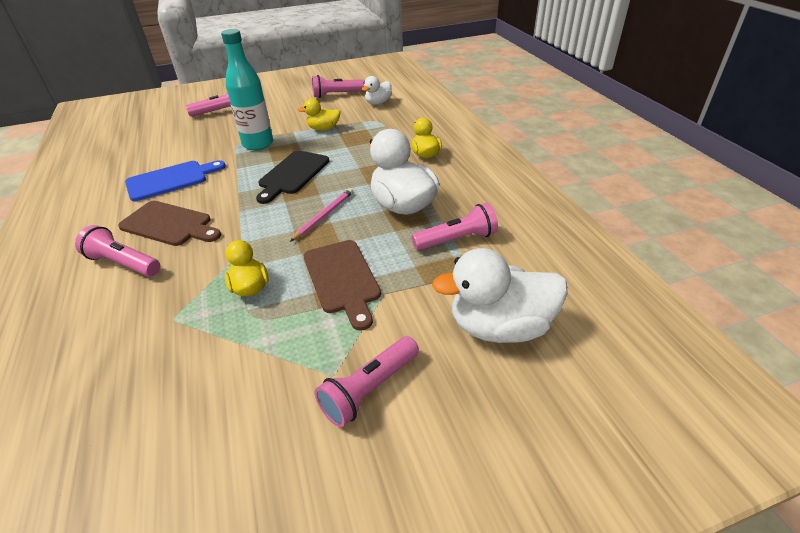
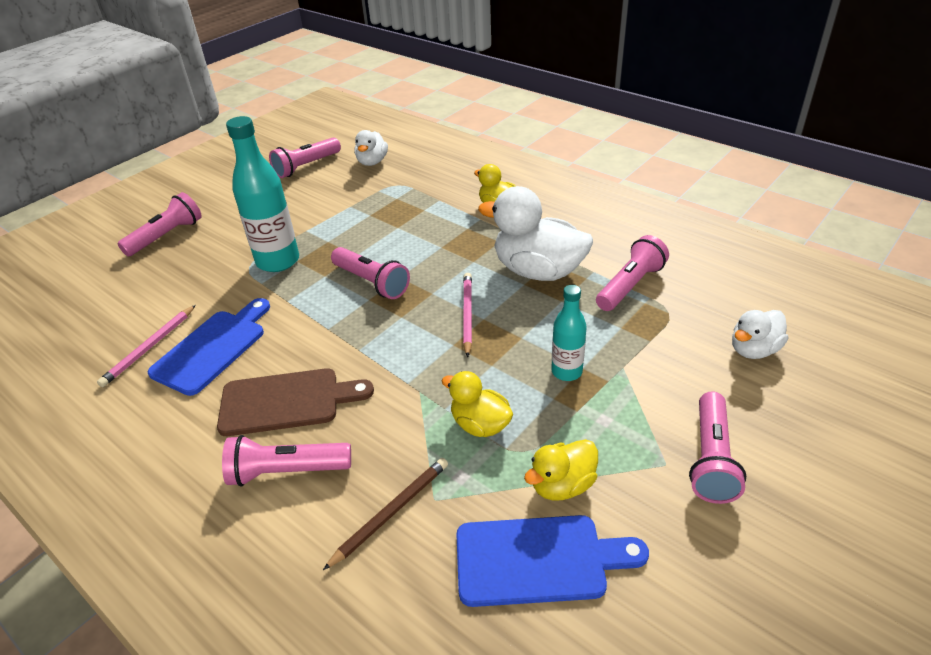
camera: 30 degrees left, 0 degrees up
black cutting board [256,150,330,204] -> pink flashlight [331,247,410,299]
yellow duck [298,98,341,131] -> yellow duck moved to [524,439,598,501]
brown cutting board [304,240,381,331] -> turquoise bottle [551,285,587,381]
white duck [432,248,568,343] -> white duck [732,310,788,359], size x0.55
none -> pink pencil [97,305,196,387]
none -> brown pencil [323,458,448,570]
none -> blue cutting board [456,515,649,607]

